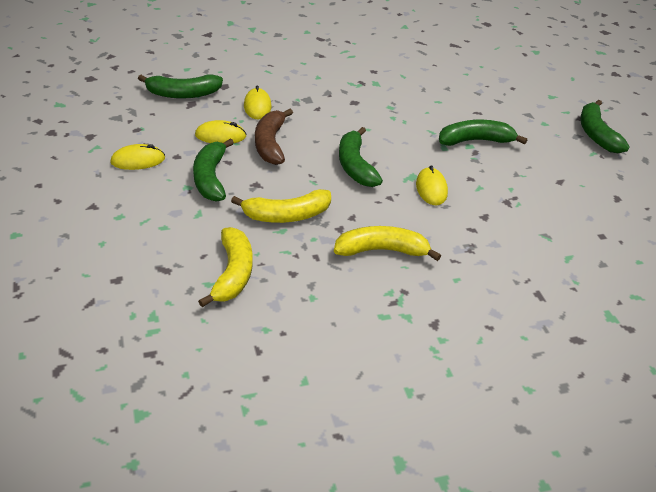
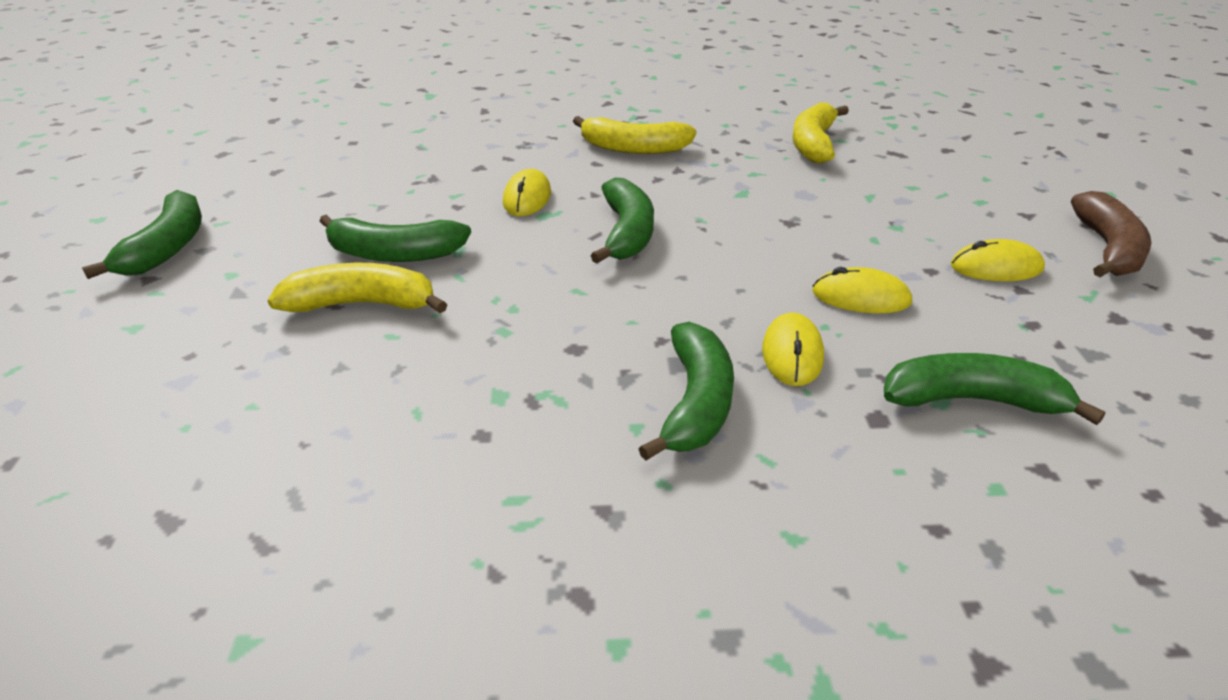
camera: 165 degrees left, 5 degrees down
green banana [193,139,234,202] -> green banana moved to [638,322,734,461]
yellow banana [231,189,331,223] -> yellow banana moved to [267,263,447,313]
brown banana [255,109,293,165] -> brown banana moved to [1071,191,1152,277]

